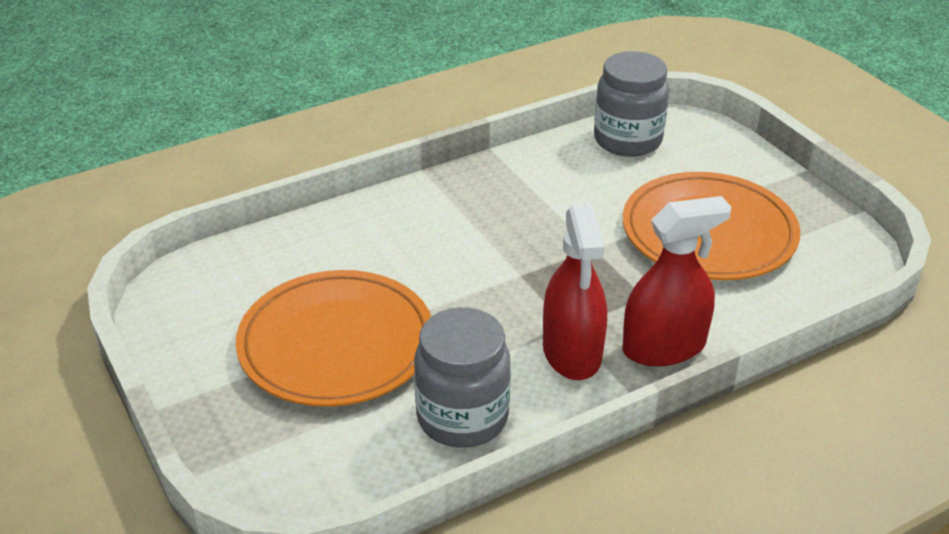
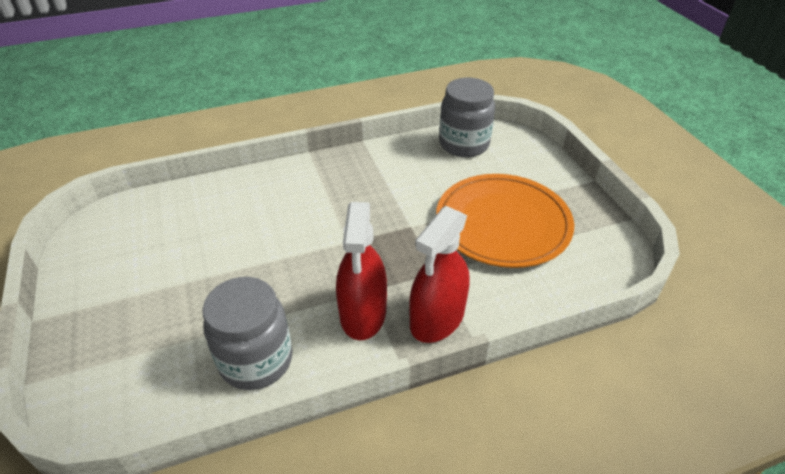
camera: 10 degrees right, 5 degrees up
orange plate [236,270,431,407] -> none
red spray bottle [622,196,732,367] -> red spray bottle turned 135 degrees clockwise [409,206,470,343]

